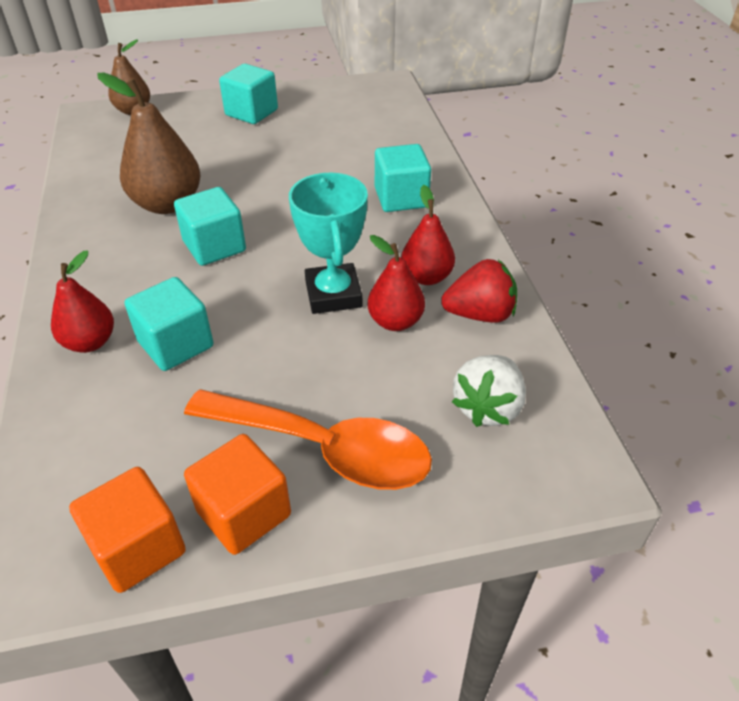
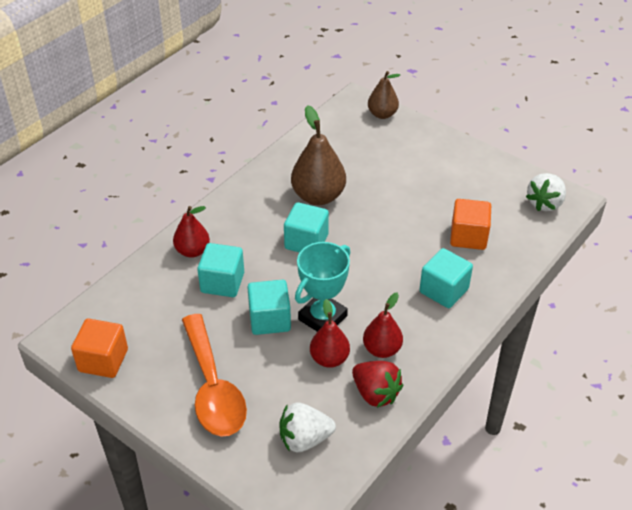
camera: 50 degrees right, 0 degrees up
orange cube [184,434,291,555] -> orange cube moved to [450,199,491,250]
turquoise cube [219,64,278,124] -> turquoise cube moved to [247,280,291,335]
none -> white strawberry [526,173,566,211]

